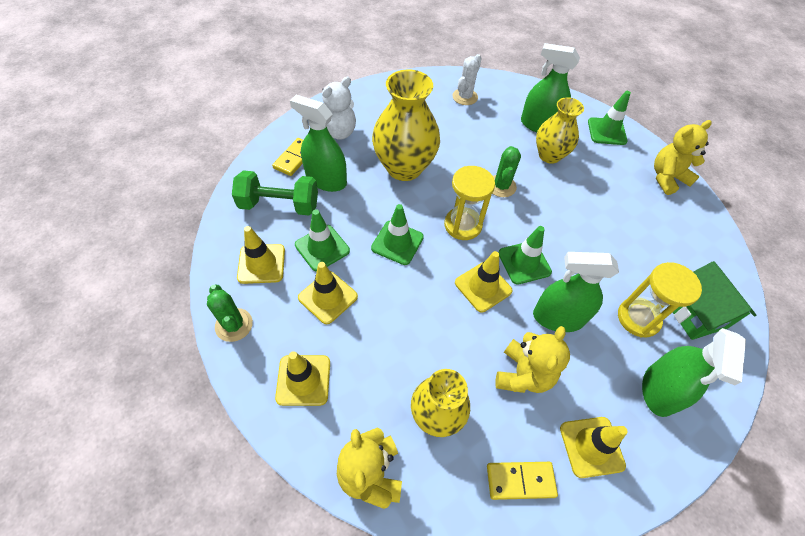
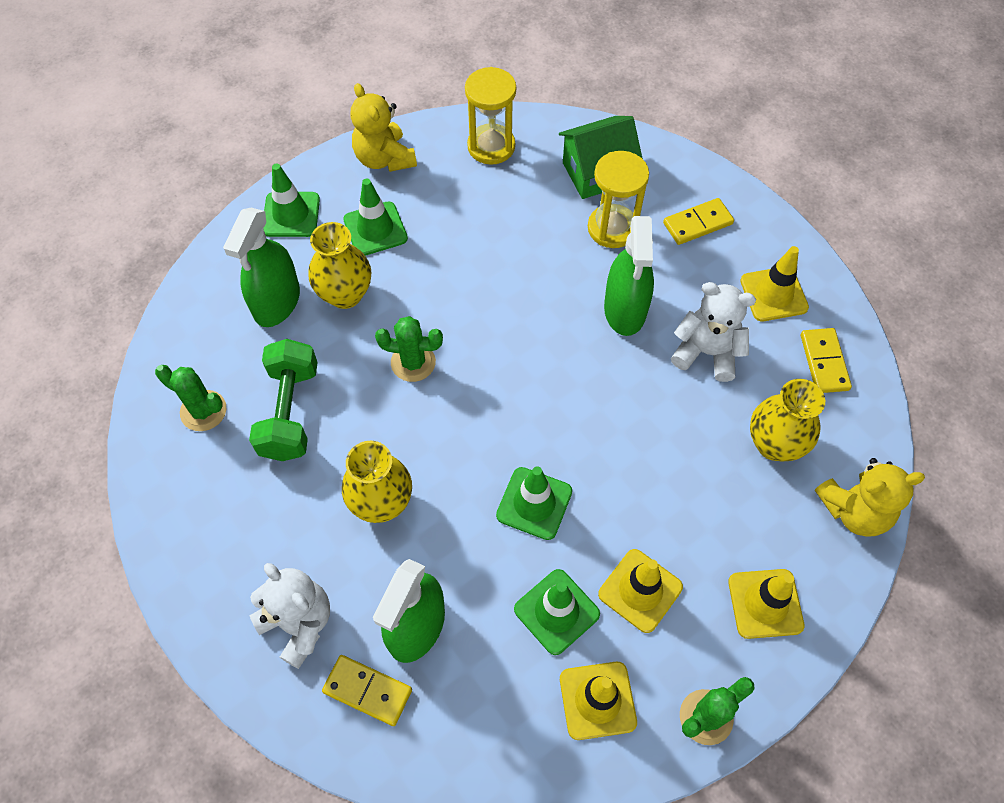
camera: 90 degrees left, 5 degrees up
green dumbbell [232,170,318,215] -> green dumbbell moved to [249,339,318,461]
yellow vase [372,69,440,181] -> yellow vase [342,441,412,523], size x0.64
yellow hourglass [444,166,495,240] -> yellow hourglass moved to [465,67,516,165]
white cactus [452,54,482,105] -> green cactus [155,365,226,431]
yellow traffic cone [455,251,513,312] -> none
yellow teddy bear [495,326,570,393] -> white teddy bear [671,282,756,382]
green traffic cone [498,226,552,285] -> green traffic cone moved to [343,178,408,256]
green spray bottle [642,328,746,417] -> yellow domino [663,198,734,245]

